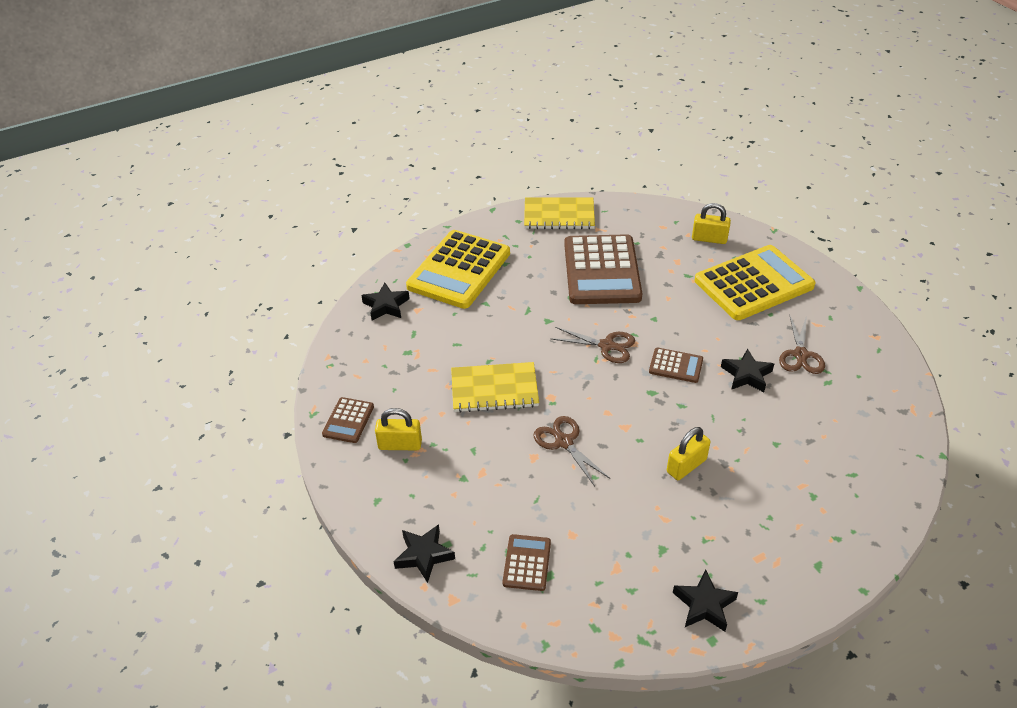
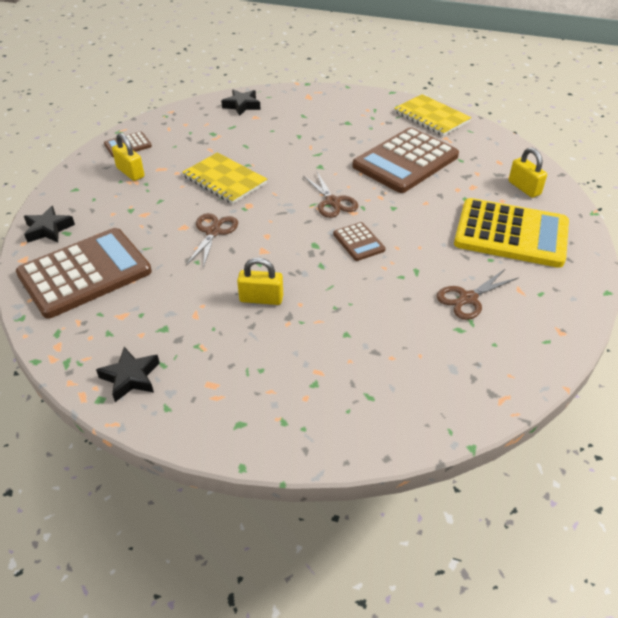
camera: 45 degrees right, 0 degrees up
yellow calculator [406,230,510,309] -> none
brown calculator [502,534,551,591] -> brown calculator [16,228,152,319], size x2.21
black star [721,349,774,392] -> none

